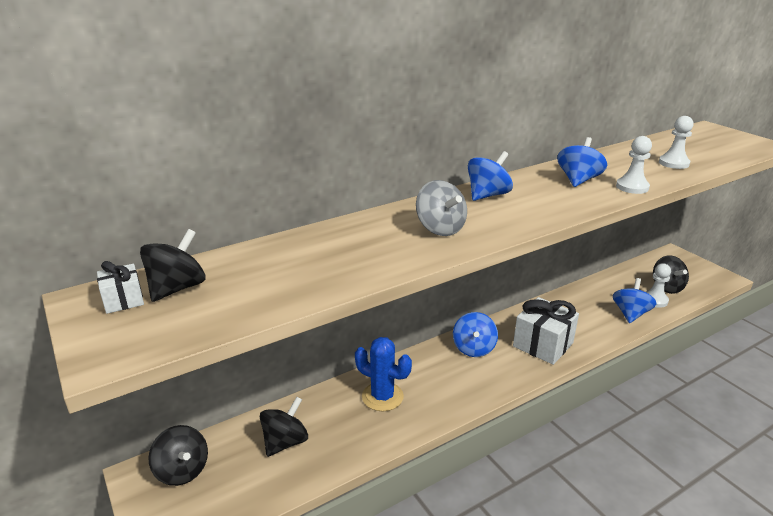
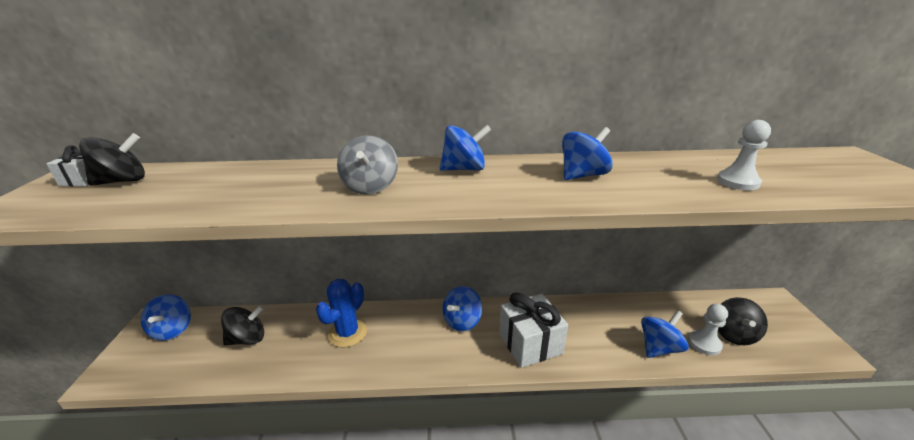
camera: 30 degrees right, 0 degrees up
black spinning top [148,425,208,486] -> blue spinning top [141,294,191,341]
blue cactus [355,337,412,411] -> blue cactus turned 60 degrees clockwise [316,279,367,348]
white pawn [616,136,652,194] -> none

